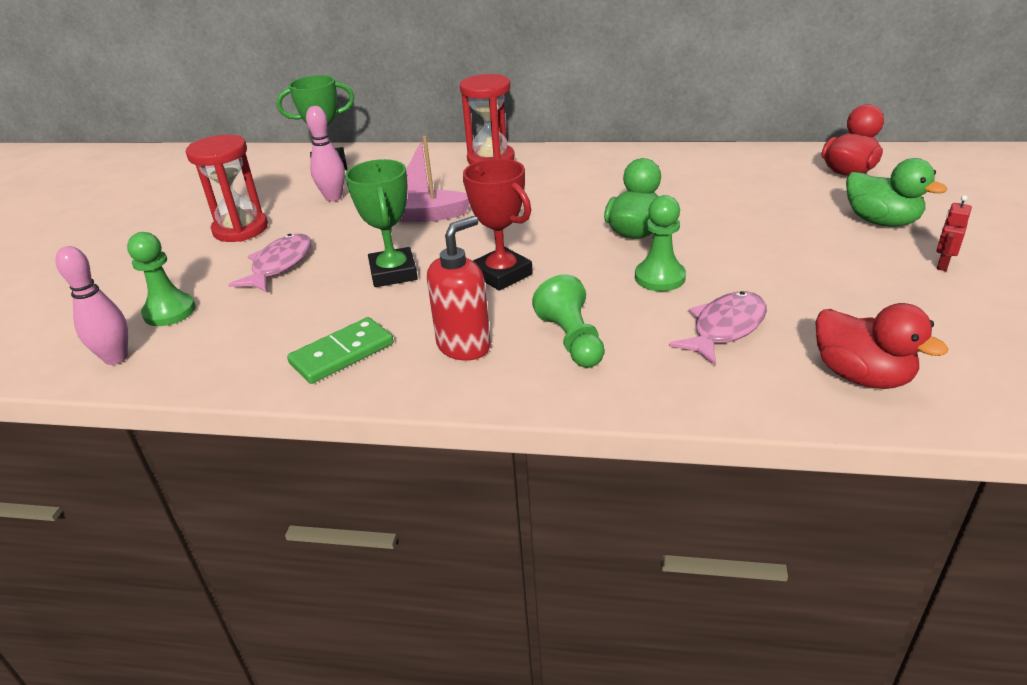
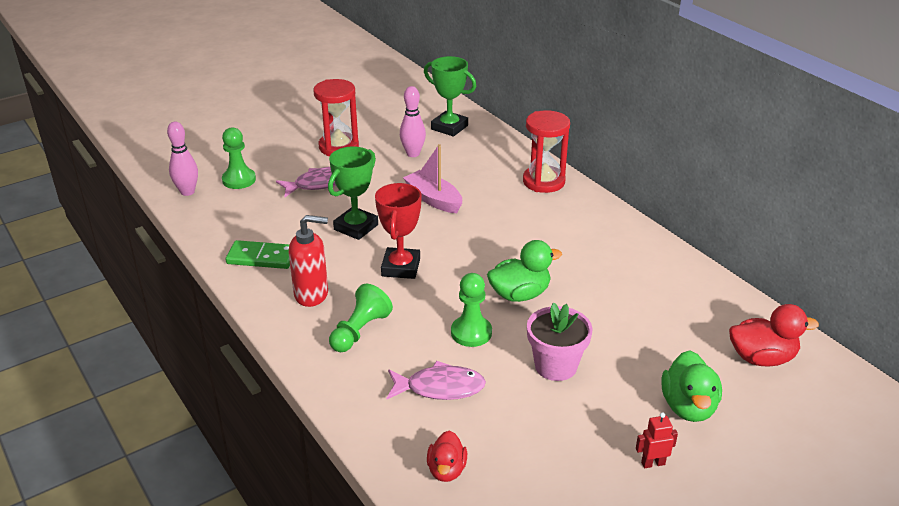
camera: 45 degrees right, 0 degrees up
red duck [815,303,948,389] -> red duck [427,431,467,482], size x0.65
none -> pink flower pot [527,302,592,381]

